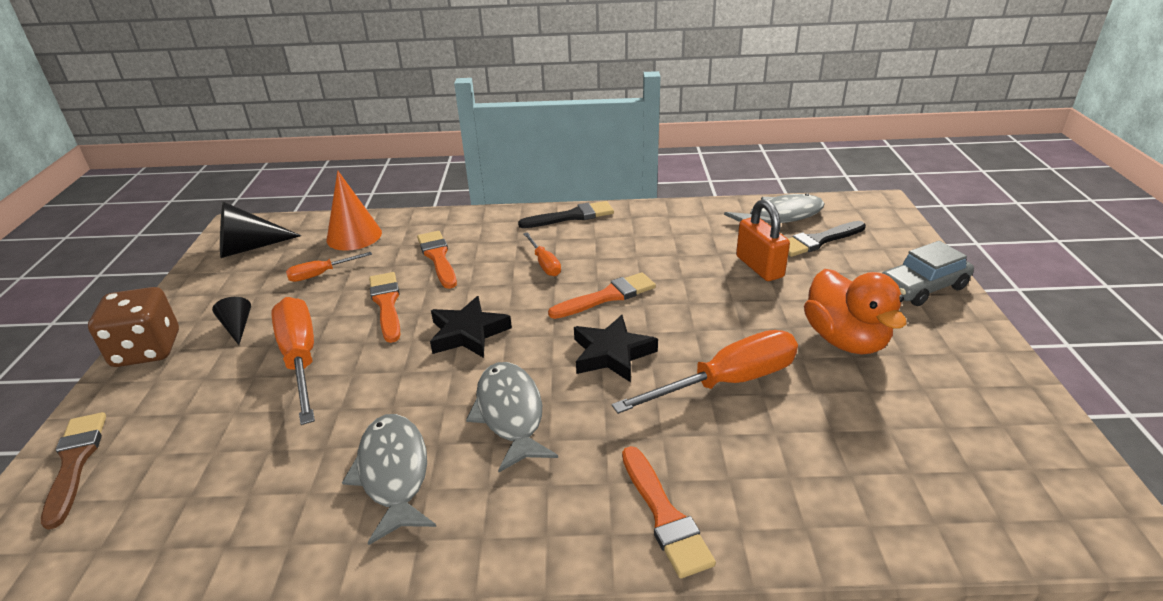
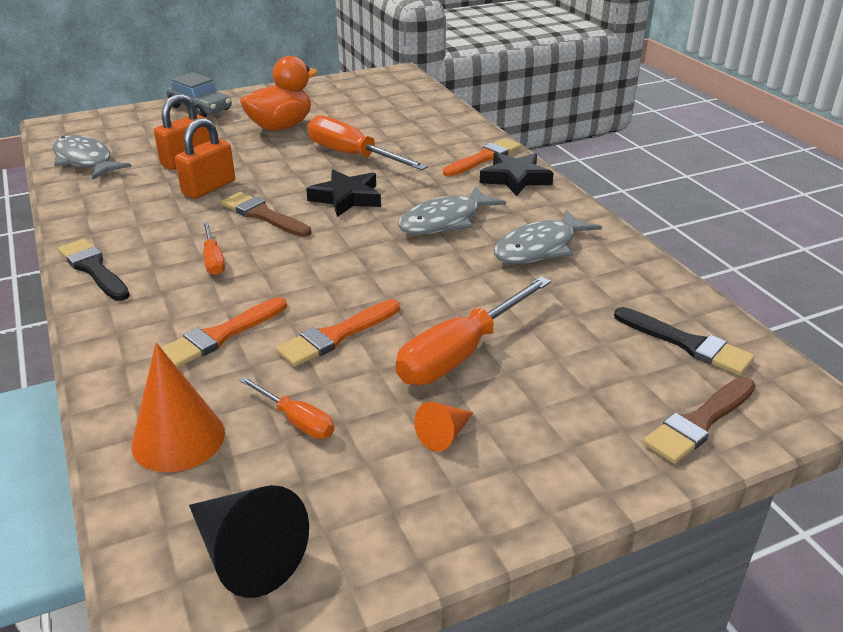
camera: 115 degrees left, 0 degrees up
brown dice [88,287,179,367] -> none
black cone [212,297,251,345] -> orange cone [414,402,473,452]
black star [430,296,512,358] -> black star moved to [480,152,554,196]
orange screwdriver [523,232,561,276] -> orange screwdriver turned 120 degrees clockwise [203,222,225,275]
orange brush [548,272,656,319] -> brown brush [221,192,311,237]
black brush [788,221,866,257] -> black brush moved to [614,307,755,375]
none -> orange padlock [175,118,235,199]

